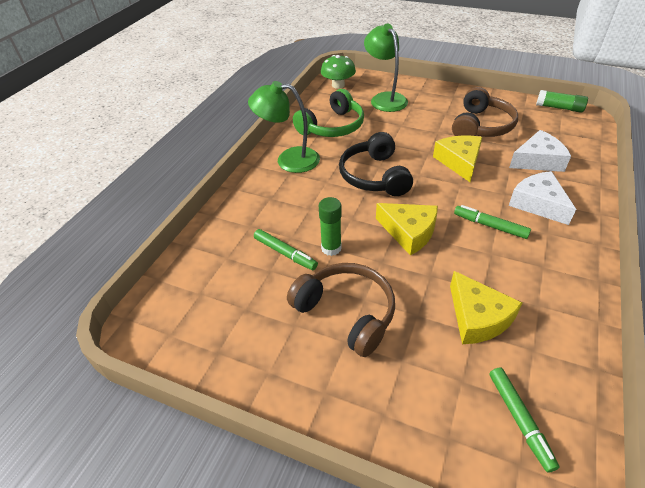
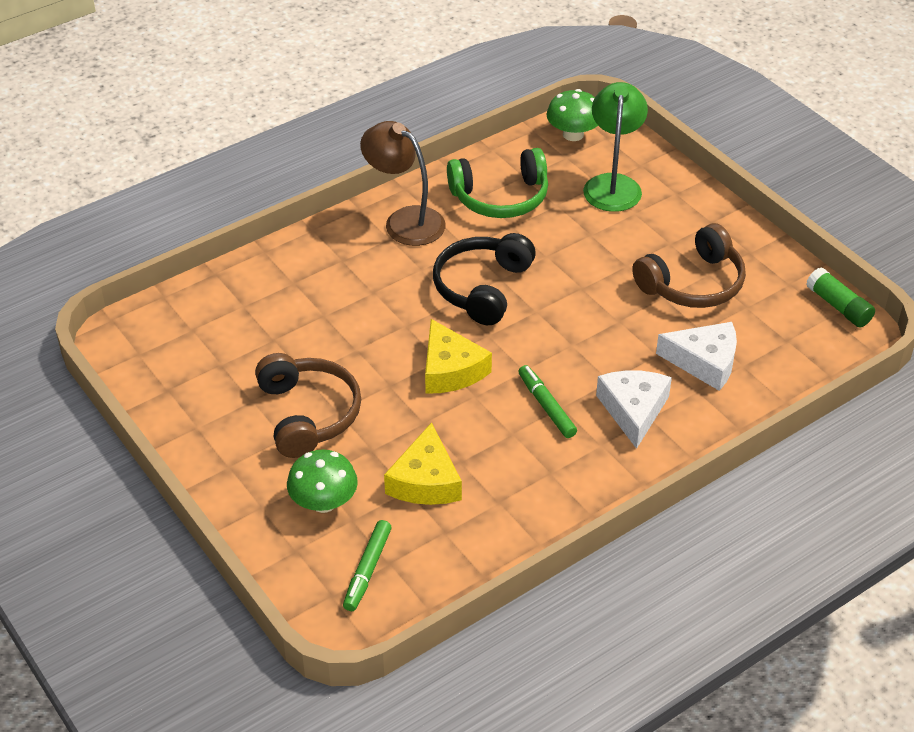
camera: 30 degrees right, 0 degrees up
green lamp [248,81,320,173] -> brown lamp [360,121,446,246]
green marker [254,229,318,270] -> none
green glue stick [319,197,342,256] -> none
yellow cheese [433,135,482,182] -> none
none -> green mushroom [287,450,358,513]

